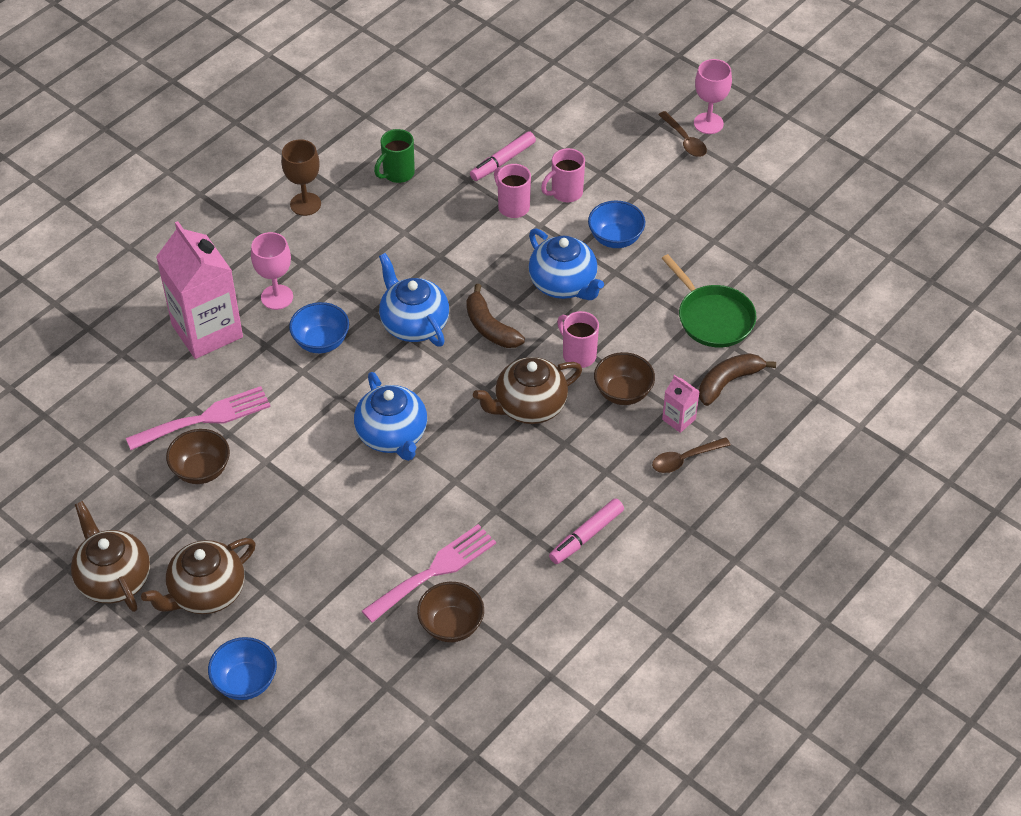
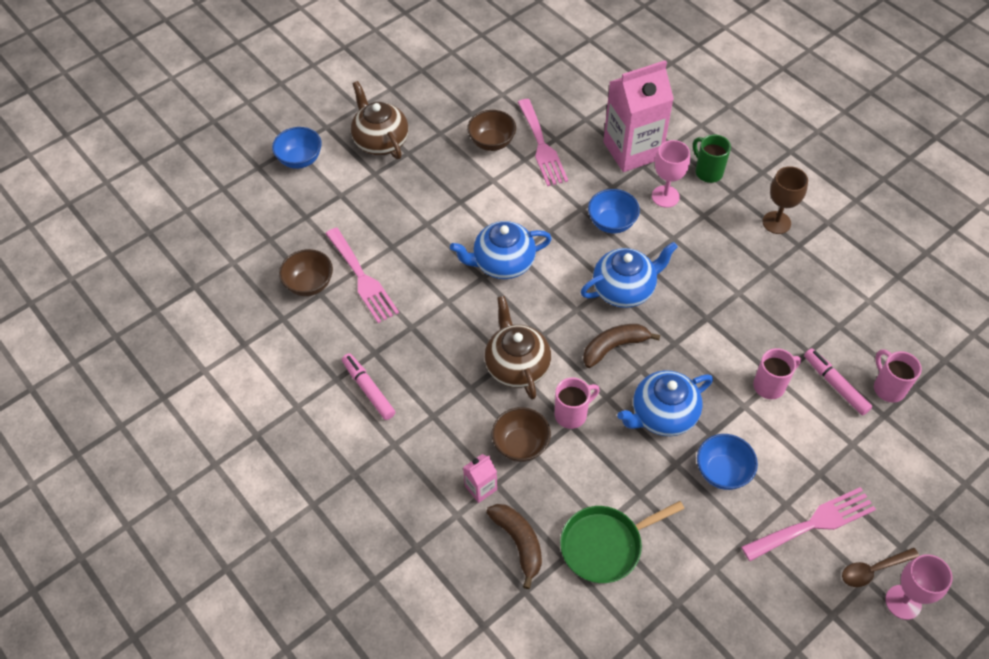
camera: 100 degrees right, 5 degrees up
brown teapot [71,501,150,612] -> none
green mug [374,129,415,183] -> green mug moved to [693,134,731,183]
pink mug [541,148,585,202] -> pink mug moved to [874,350,922,403]
brown spoon [652,437,731,473] -> none
none -> pink fork [741,487,876,561]

